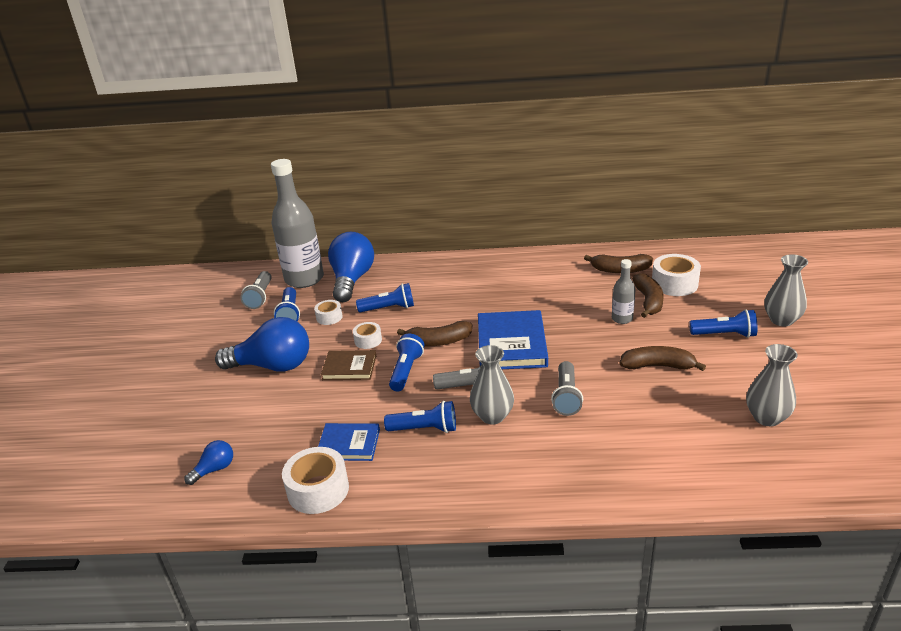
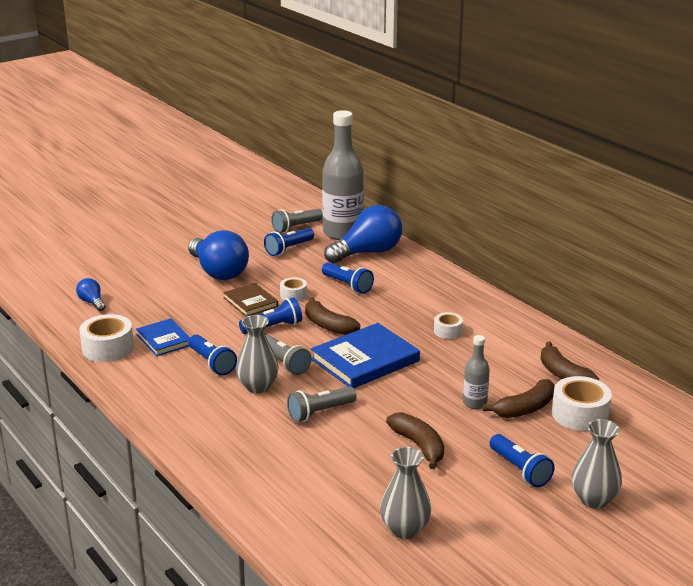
camera: 50 degrees right, 5 degrees down
blue light bulb [184,440,233,485] -> blue light bulb turned 135 degrees counterclockwise [76,278,106,311]
white tape [314,300,343,325] -> white tape moved to [434,312,463,339]

